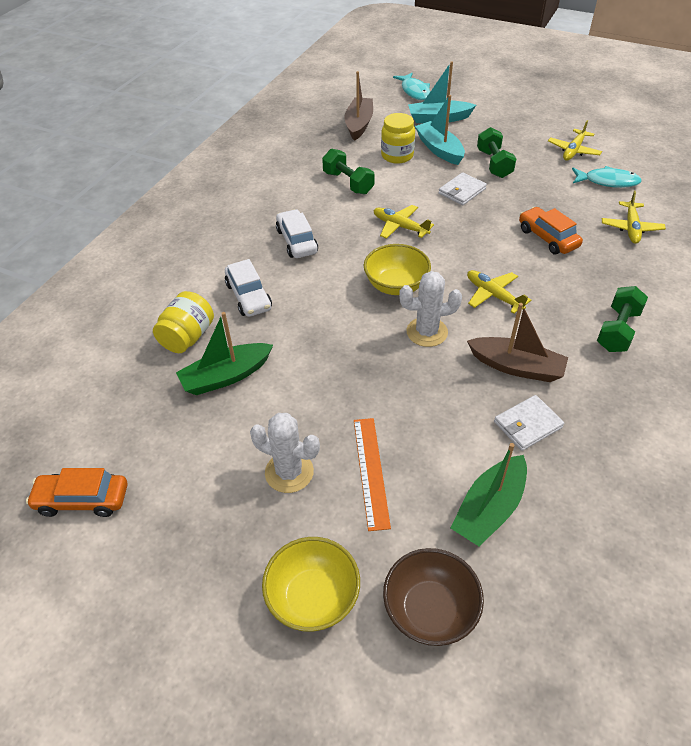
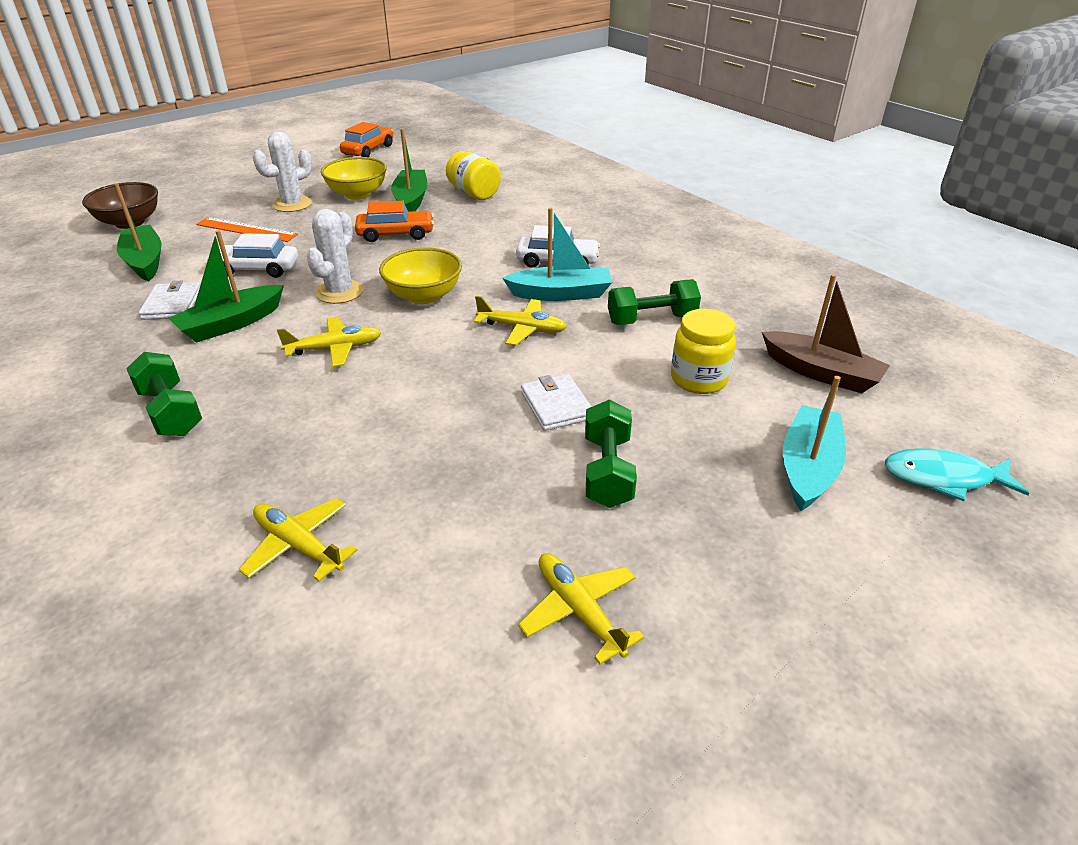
camera: 115 degrees right, 10 degrees down
white car [225,259,272,317] -> white car moved to [207,233,298,278]
yellow bowl [262,537,360,632] -> yellow bowl moved to [321,157,387,200]
yellow plane [374,205,434,239] -> yellow plane turned 45 degrees clockwise [474,296,567,346]
turquoise boat [415,95,465,165] -> turquoise boat moved to [502,208,612,301]
brown boat [467,303,568,382] -> green boat [169,230,284,343]
green dumbbell [477,127,516,178] -> green dumbbell turned 75 degrees clockwise [585,400,637,508]
orange car [519,207,583,254] -> orange car moved to [355,201,434,242]
turquoise fish [572,166,642,188] -> none

